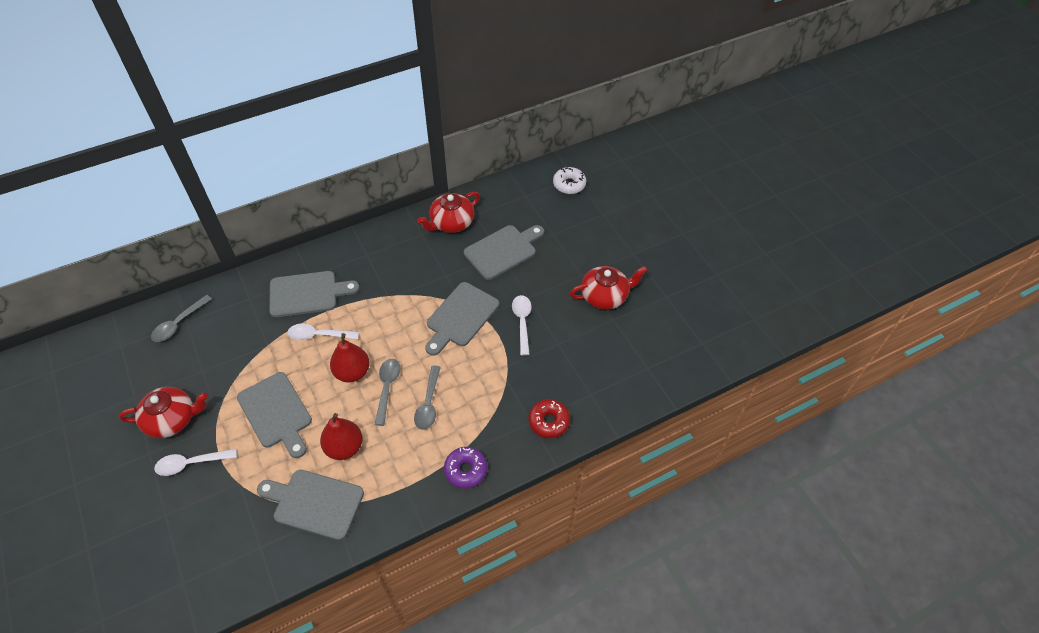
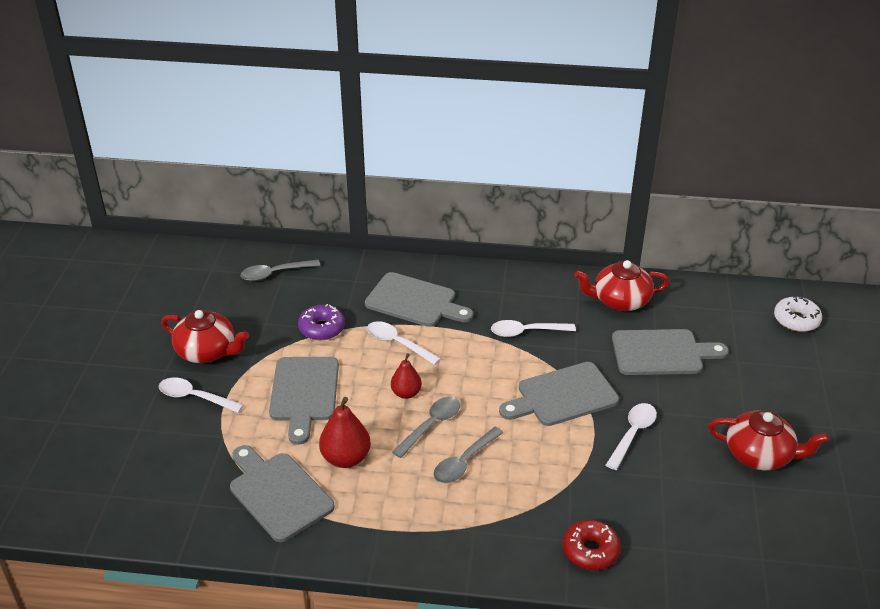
camera: 35 degrees right, 15 degrees down
red pear [330,333,370,382] -> red pear [391,353,422,399], size x0.65
purple donut [444,447,487,489] -> purple donut moved to [298,304,345,341]
none -> white spoon [491,320,576,337]

